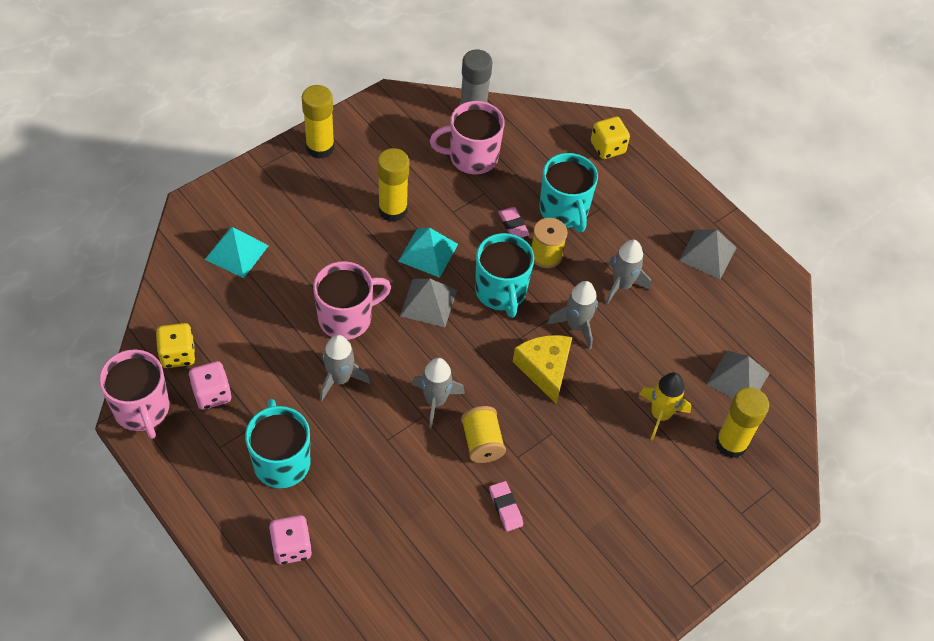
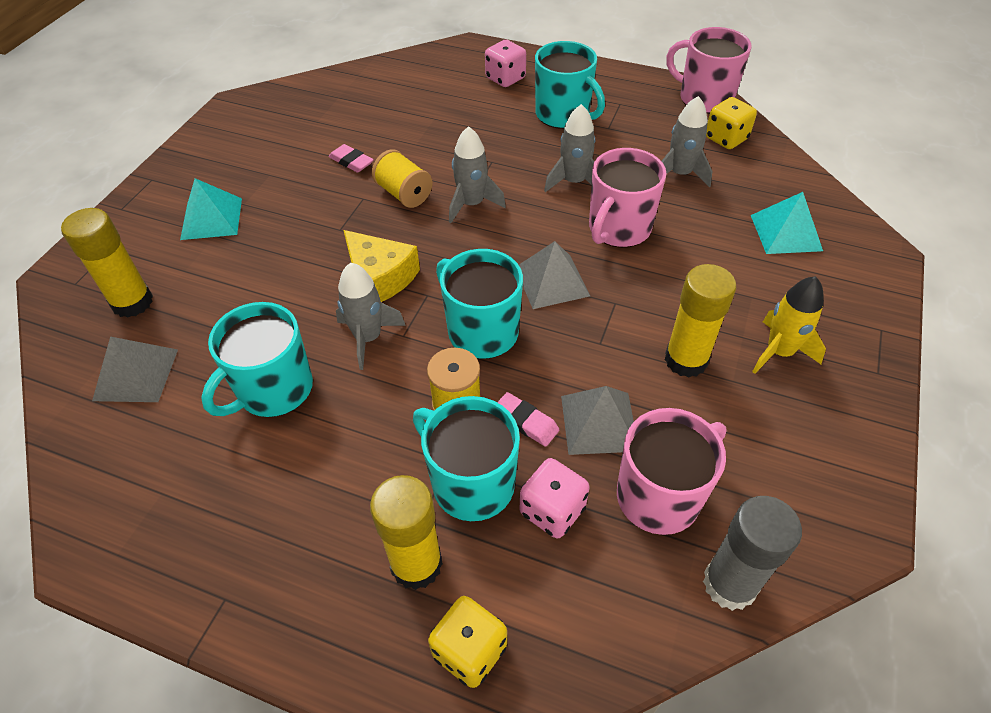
camera: 155 degrees right, 5 degrees down
pink dice [188,361,232,410] -> pink dice moved to [520,458,590,538]
yellow glue stick [302,85,335,159] -> yellow glue stick moved to [370,475,443,590]
turquoise pyramid [398,228,458,278] -> turquoise pyramid moved to [180,178,242,240]
grey rocket [605,239,651,304] -> grey rocket moved to [662,96,712,187]
yellow rocket [639,372,691,441] -> yellow rocket moved to [752,276,826,374]
grey pyramid [679,229,737,279] -> grey pyramid moved to [561,386,634,455]
none -> turquoise mug [201,302,313,417]

